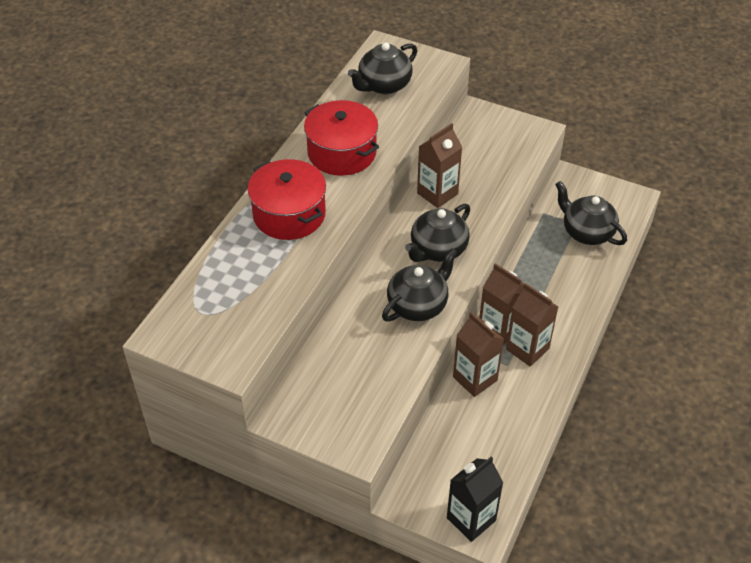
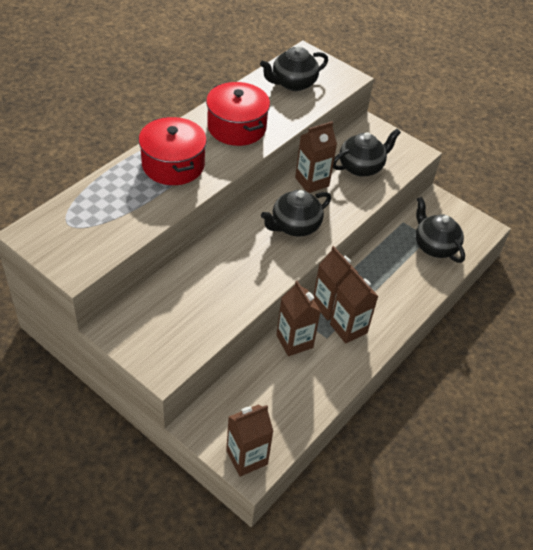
camera: 10 degrees right, 0 degrees up
black teapot [382,248,458,322] -> black teapot moved to [333,128,401,177]
black carton [447,456,503,542] -> brown carton [226,405,274,477]

